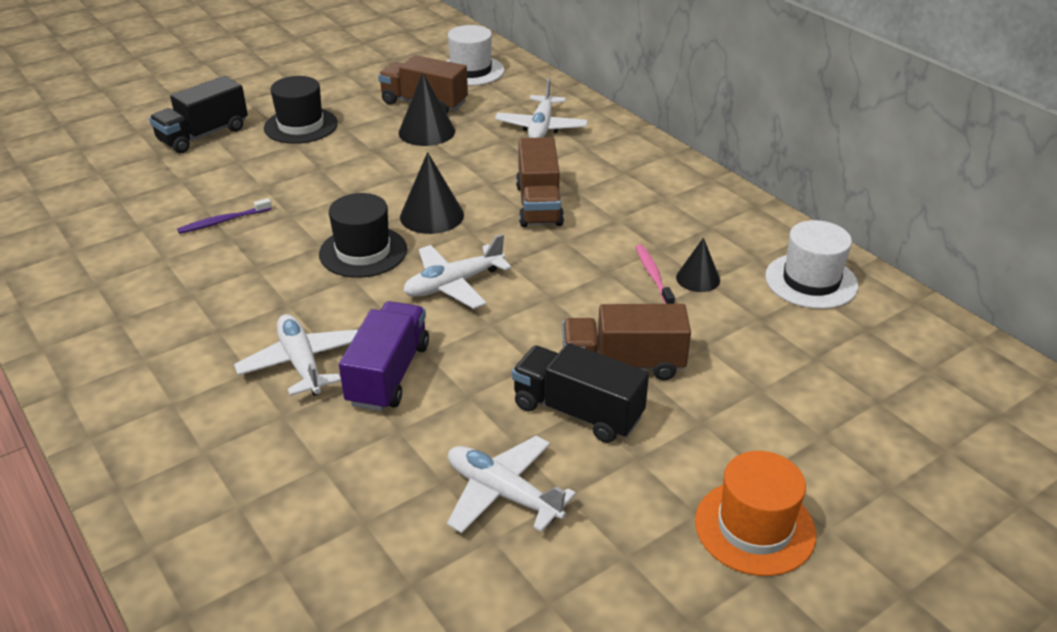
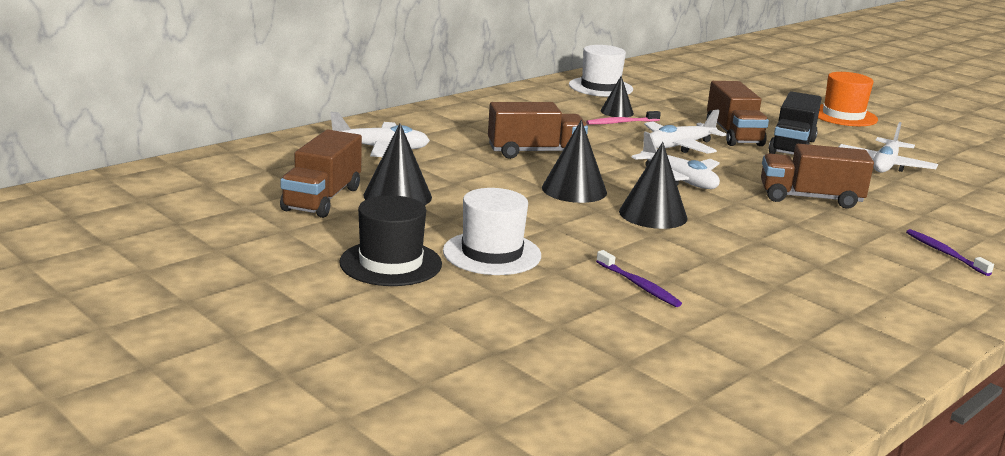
camera: 100 degrees left, 15 degrees down
black truck [149,76,248,153] -> none
white plane [234,314,358,396] -> white plane moved to [644,109,726,154]
black hat [319,193,407,278] -> black cone [619,142,687,229]
purple truck [339,301,429,411] -> brown truck [761,144,874,209]
white hat [446,25,504,86] -> white hat moved to [443,188,541,275]
none -> purple toothbrush [906,229,994,276]

